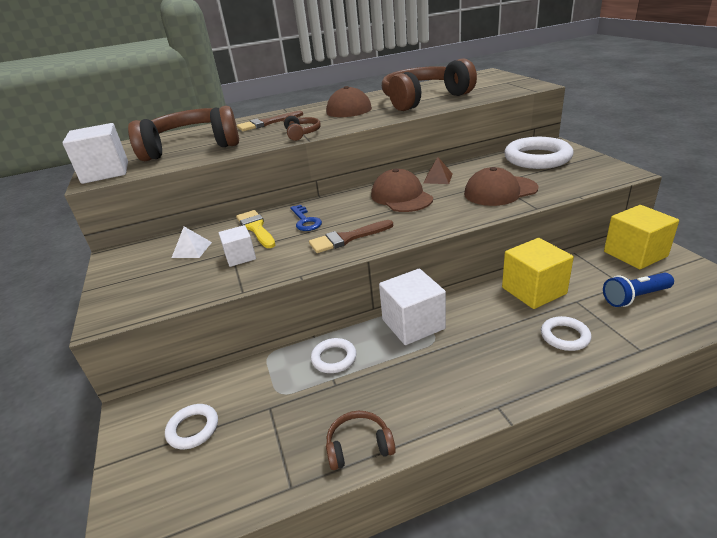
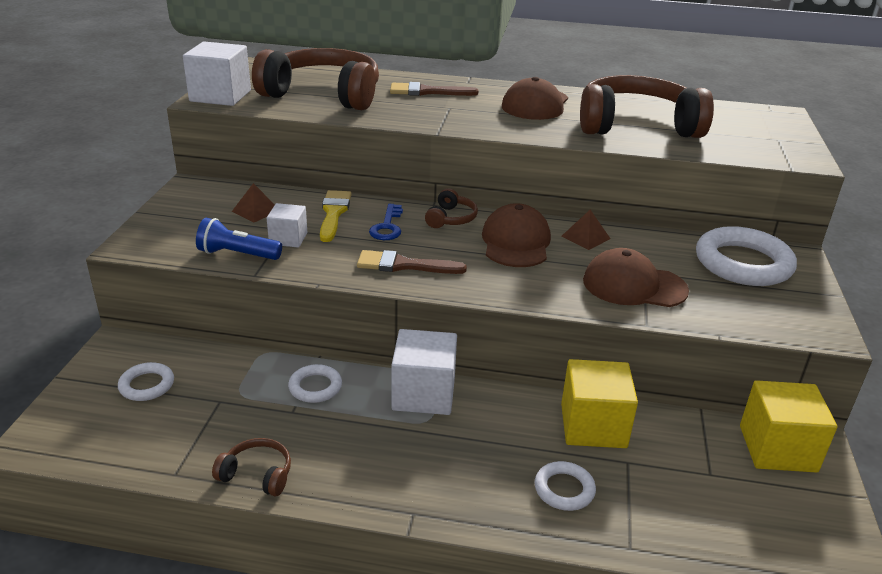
camera: 25 degrees right, 0 degrees up
white pyramid [172,227,212,258] -> brown pyramid [232,183,275,222]
brown headphones [284,115,321,141] -> brown headphones moved to [425,188,478,228]
blue flashlight [603,273,674,307] -> blue flashlight moved to [196,218,282,260]

